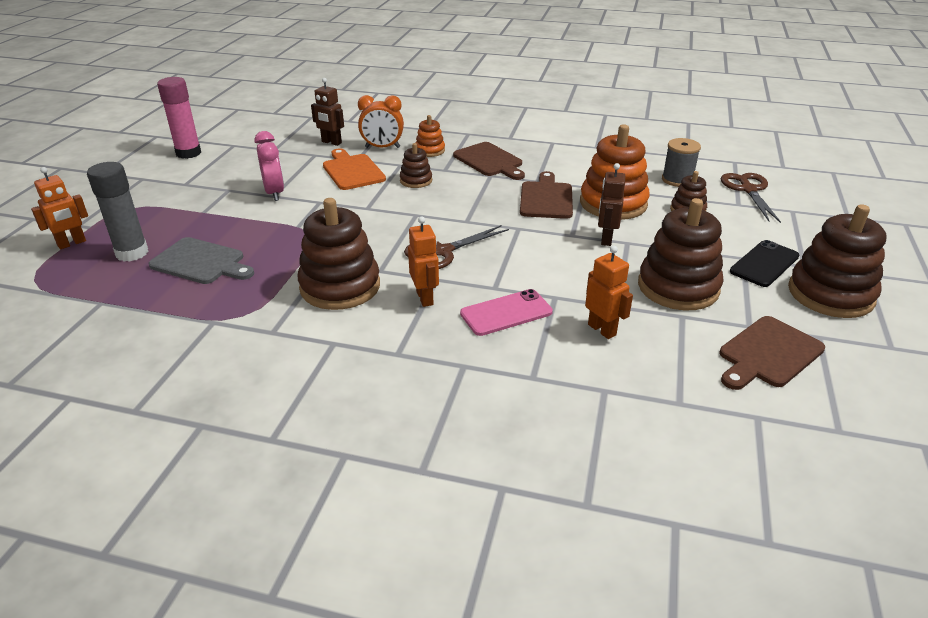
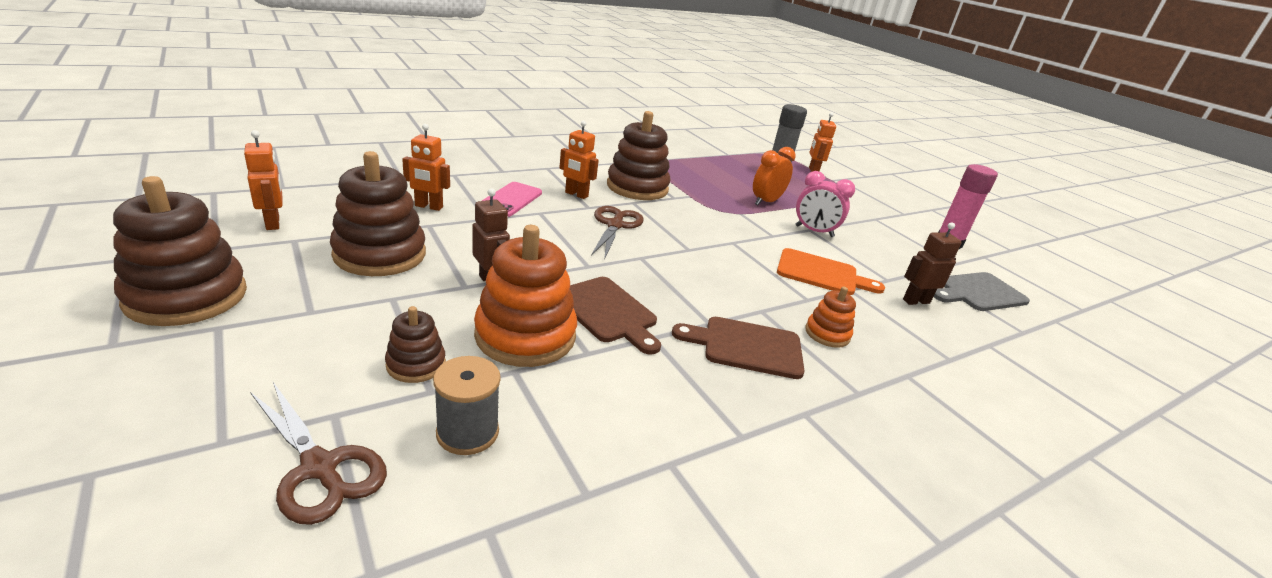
camera: 130 degrees right, 5 degrees down
grey cutting board [148,237,254,284] -> grey cutting board moved to [934,272,1030,311]
orange clock [358,95,404,148] -> orange clock moved to [753,147,796,205]
brown stacking toy [400,143,432,188] -> none
brown cutting board [720,316,825,390] -> orange robot [244,130,282,230]
black phone [730,240,799,287] -> none

